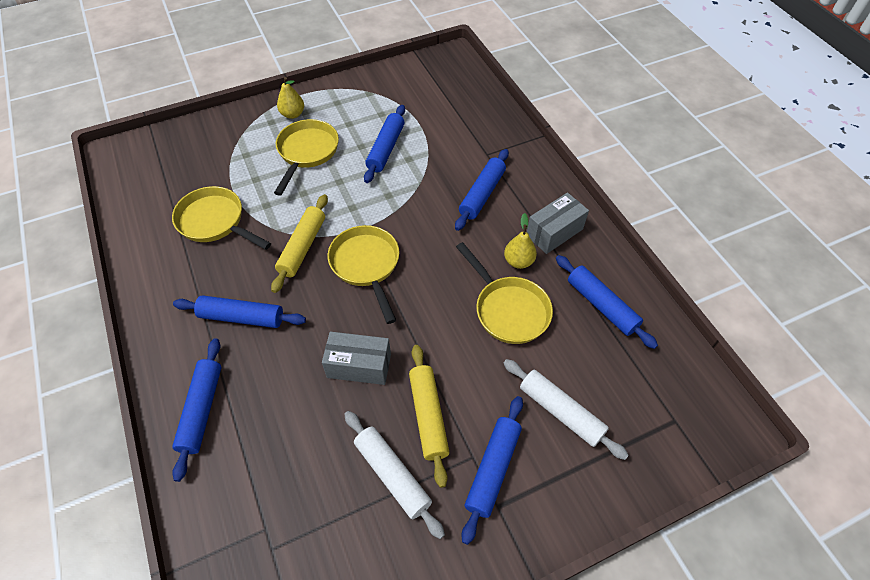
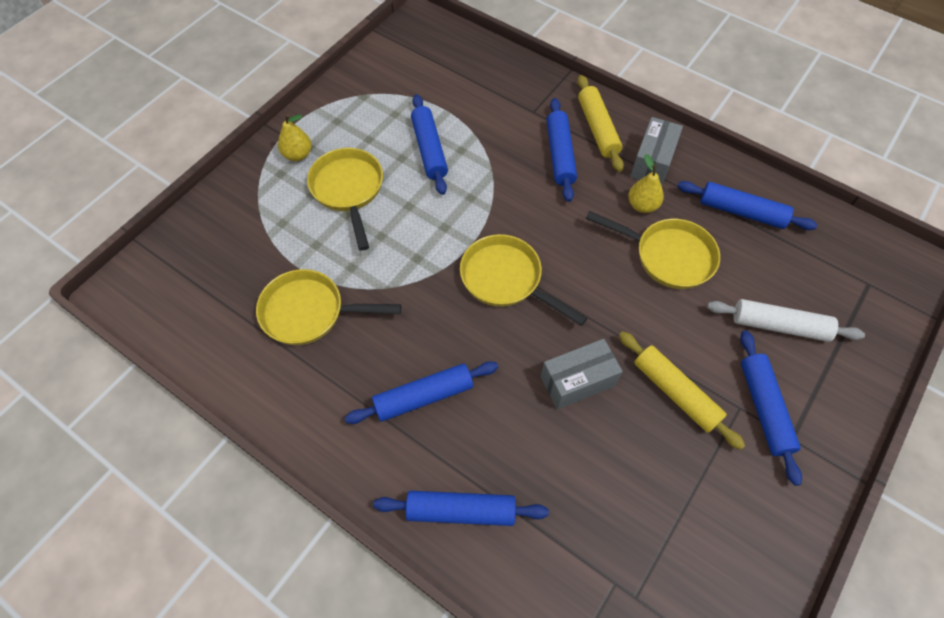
camera: 30 degrees left, 5 degrees up
blue rolling pin [172,338,221,482] -> blue rolling pin turned 60 degrees counterclockwise [373,491,549,526]
yellow rolling pin [271,194,328,293] -> yellow rolling pin moved to [577,75,624,172]
white rolling pin [344,411,445,539] -> none

